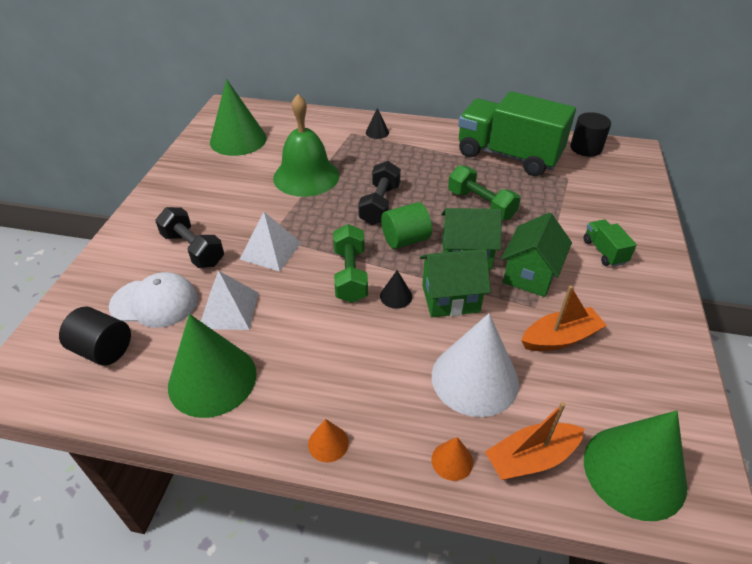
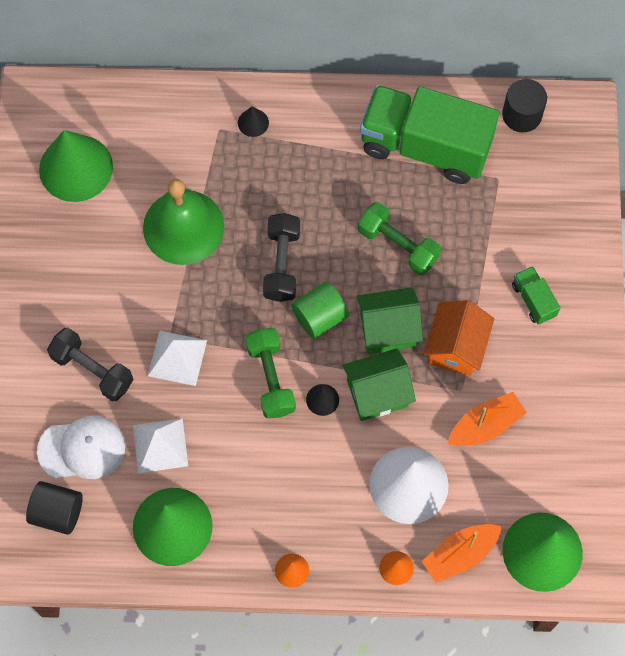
camera: 10 degrees left, 25 degrees up
green house [501,213,572,297] -> orange house [424,300,494,376]

